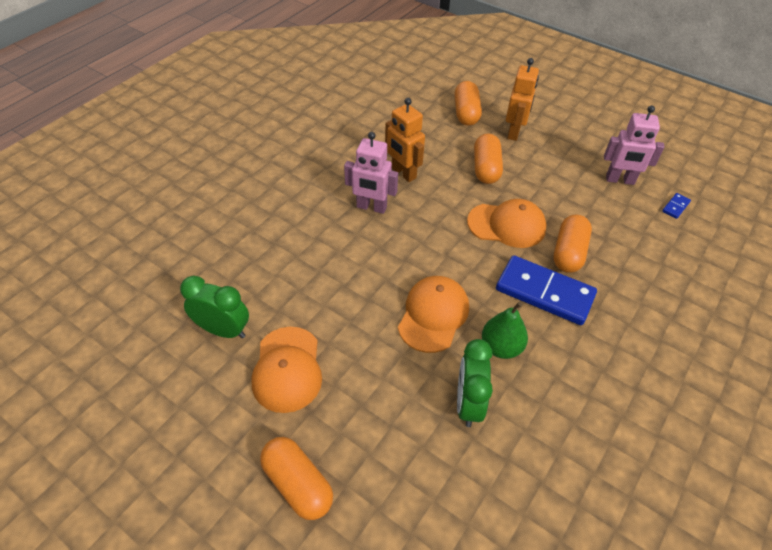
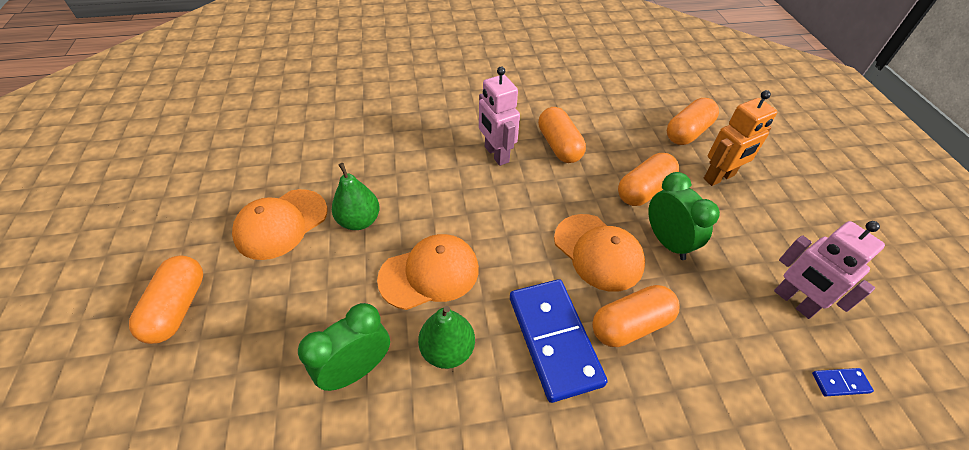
camera: 45 degrees right, 0 degrees up
green clock [180,276,249,338] -> green clock moved to [648,172,720,260]
orange robot [385,98,425,182] -> orange capsule [538,107,586,163]
none -> green pear [332,163,380,230]

